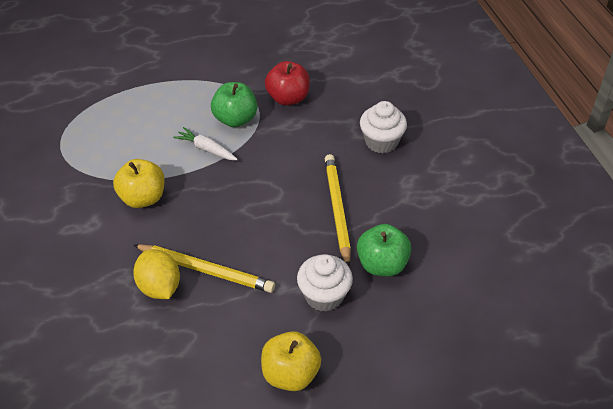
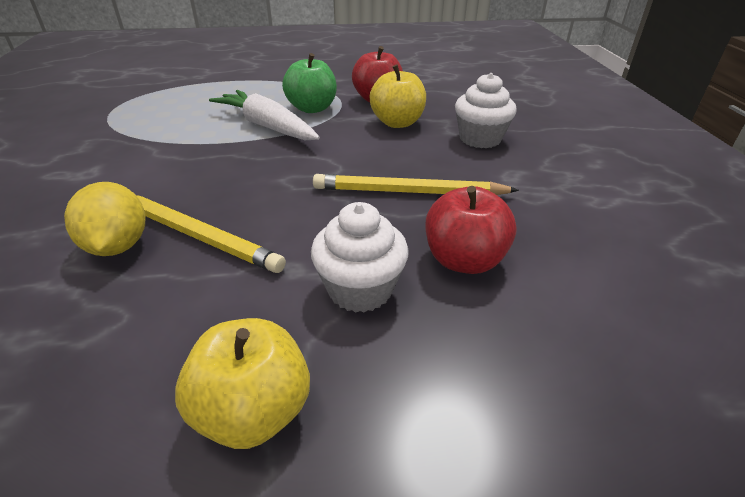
camera: 10 degrees right, 10 degrees down
yellow apple [113,159,165,208] -> yellow apple moved to [370,65,426,128]
white carrot [173,127,238,160] -> white carrot [209,90,320,140], size x1.71
yellow pencil [325,154,351,266] -> yellow pencil turned 90 degrees counterclockwise [313,174,519,195]
green apple [357,224,411,276] -> red apple [425,186,517,274]

